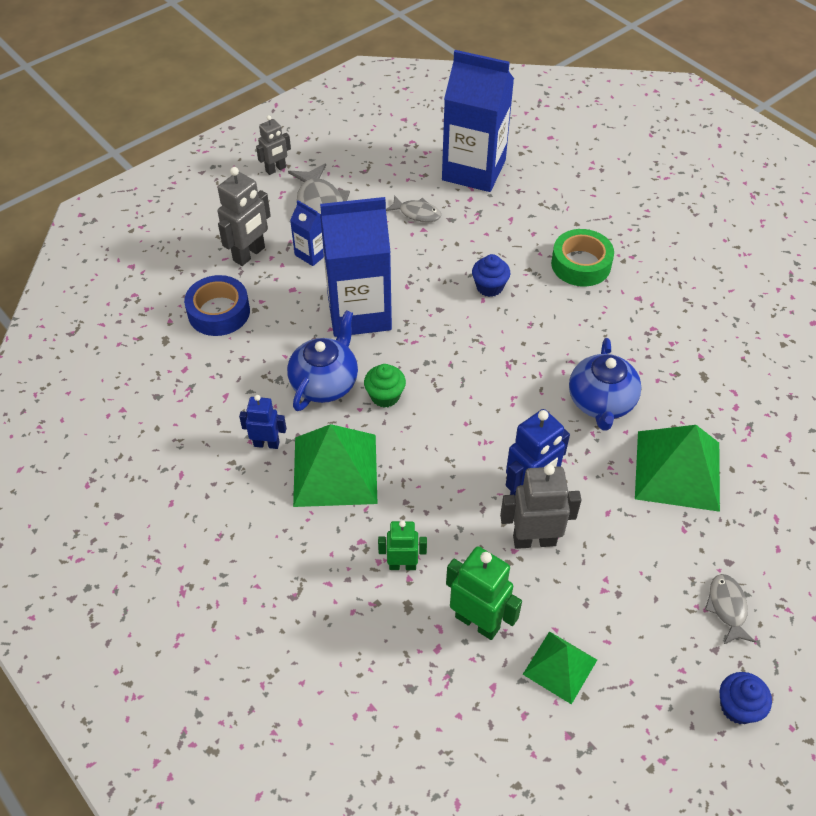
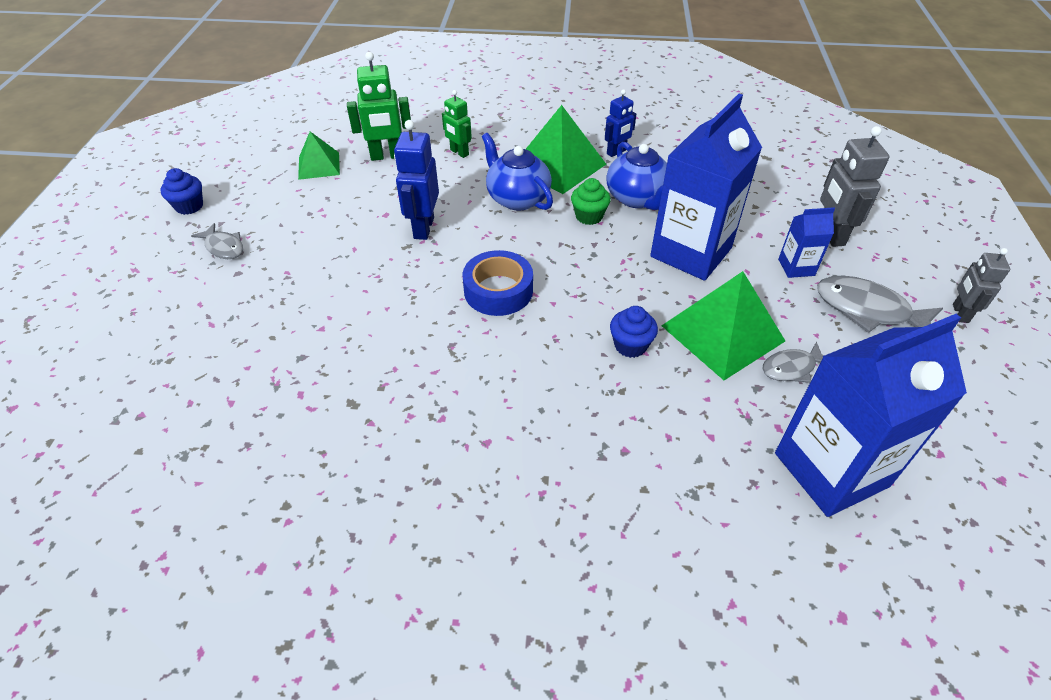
camera: 135 degrees right, 5 degrees down
blue tape [184,275,250,336] -> blue tape moved to [463,250,533,316]
green robot [378,520,427,570] -> green robot turned 90 degrees clockwise [442,90,472,158]
grey robot [500,464,581,549] -> none
green tape [551,229,614,286] -> none
blue teapot [569,338,641,431] -> blue teapot moved to [482,133,553,211]
green pyramid [635,425,720,512] -> green pyramid moved to [662,271,785,380]

